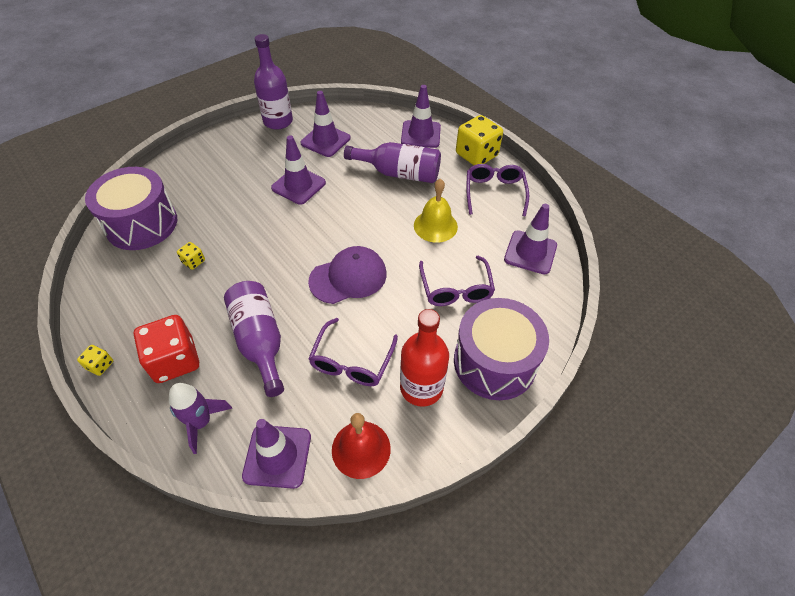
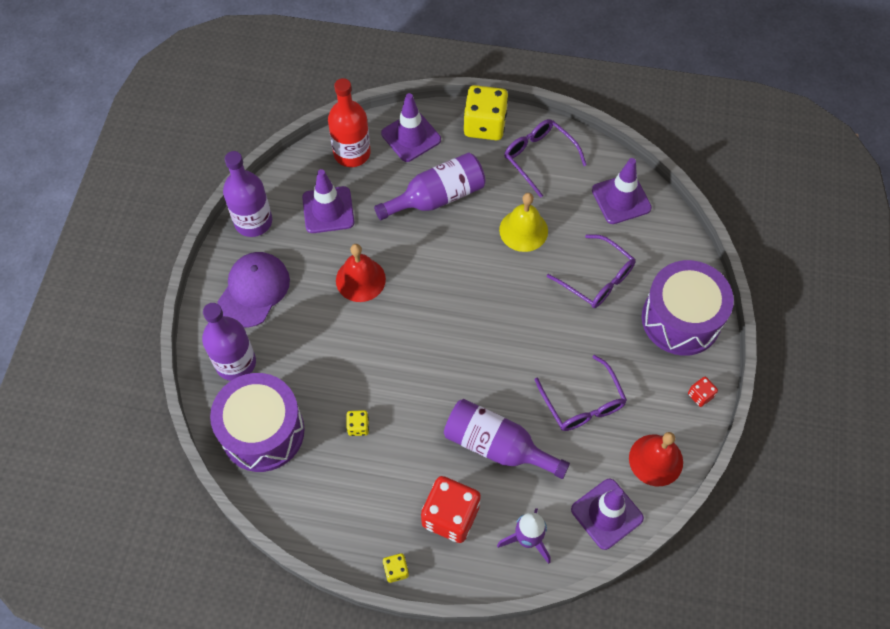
camera: 40 degrees left, 10 degrees up
purple traffic cone [271,135,326,205] -> red bell [336,244,386,302]
purple cap [308,246,387,304] -> purple cap moved to [217,252,290,327]
red bottle [400,309,449,407] -> red bottle moved to [328,78,371,167]
none -> purple bottle [202,303,256,381]
none -> red dice [688,377,718,407]

